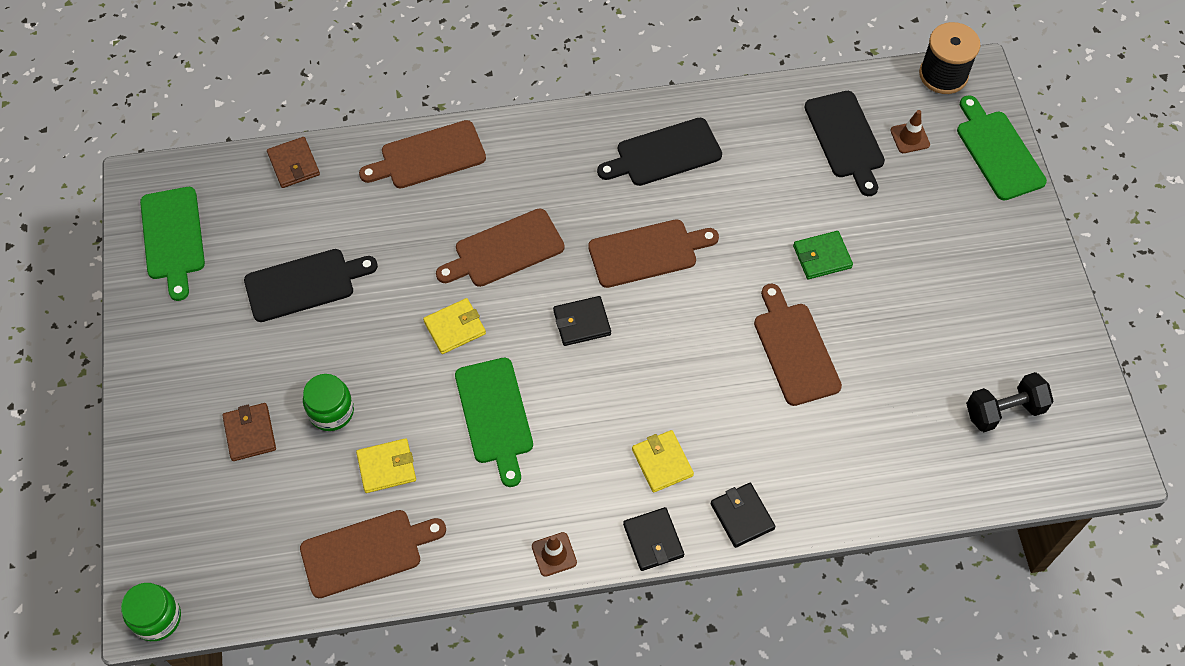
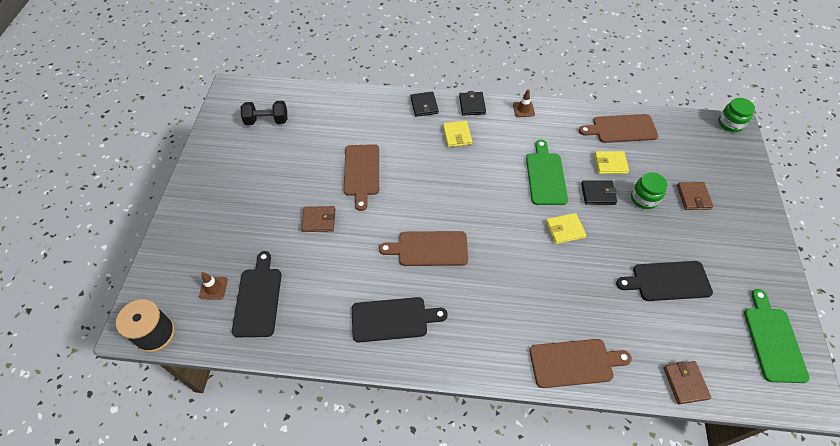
camera: 165 degrees left, 5 degrees down
brown cutting board [436,208,565,287] -> none
black wallet [553,296,611,346] -> black wallet moved to [581,180,617,205]
green wallet [793,231,853,279] -> brown wallet [301,206,335,232]
green cutting board [957,95,1047,200] -> none

